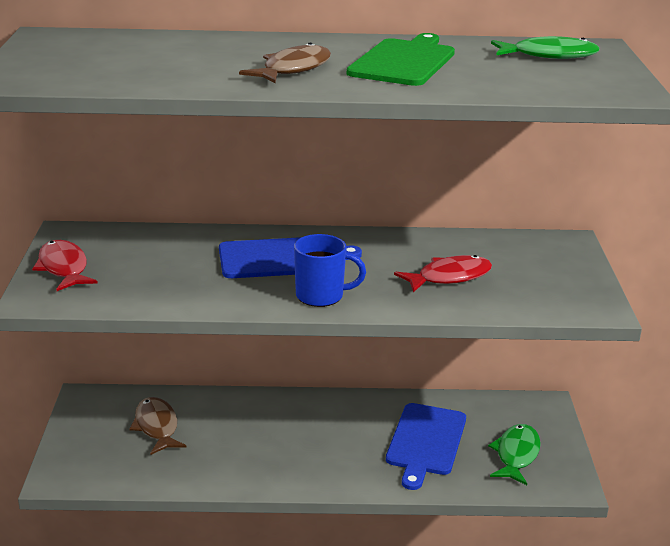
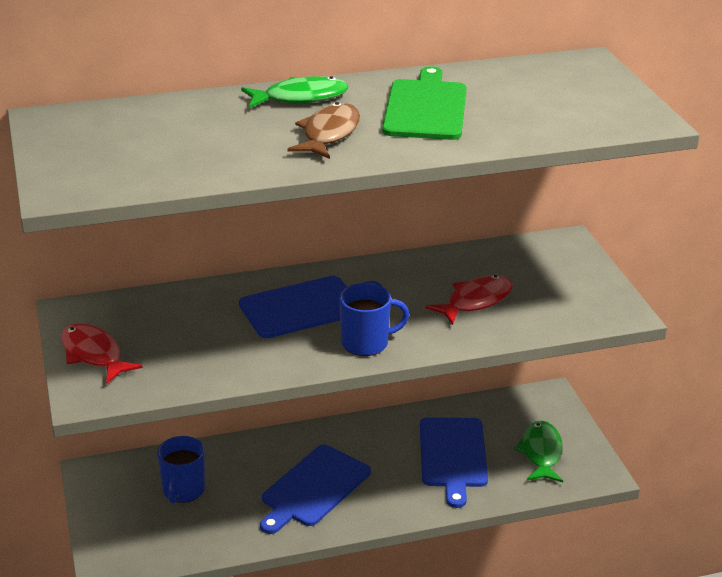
camera: 15 degrees left, 5 degrees up
brown fish [129,397,187,455] -> blue mug [157,436,205,504]
green fish [491,36,600,59] -> green fish moved to [241,76,348,108]
none -> blue cutting board [260,445,371,534]

